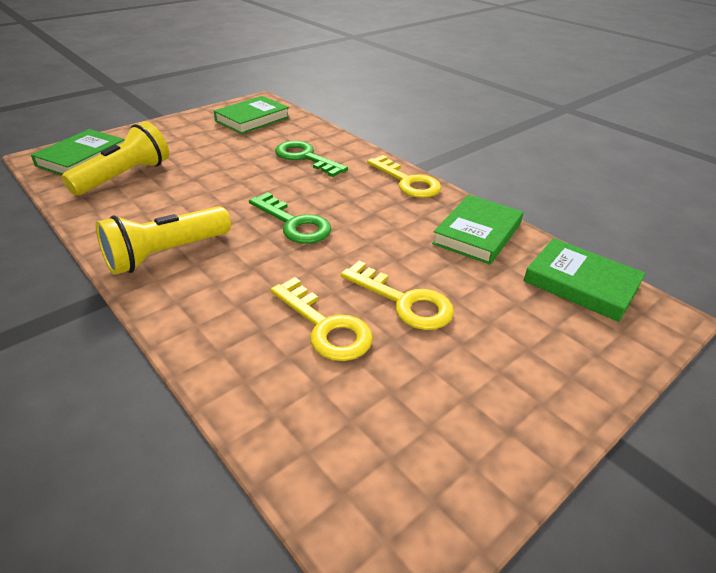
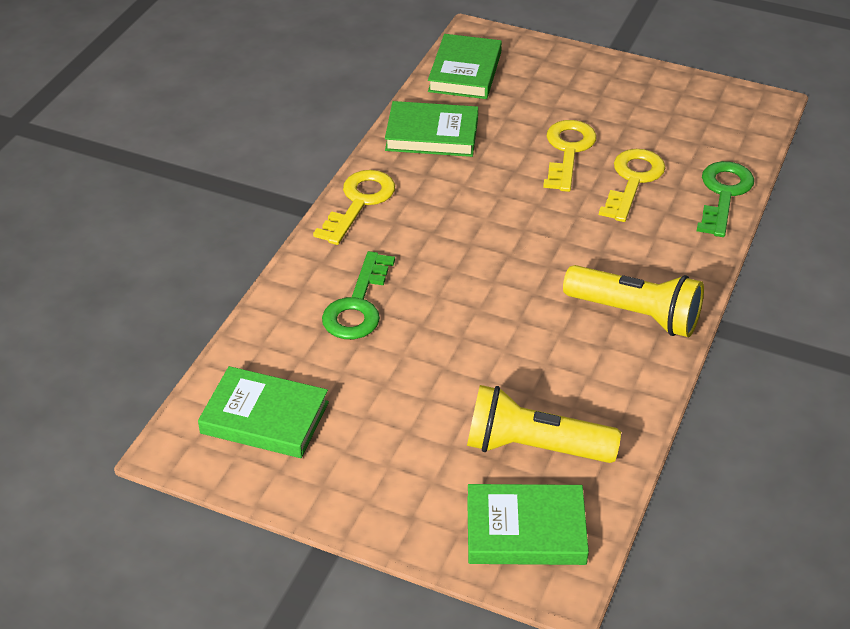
camera: 115 degrees left, 5 degrees up
green key [249,192,331,244] -> green key moved to [697,161,754,237]

